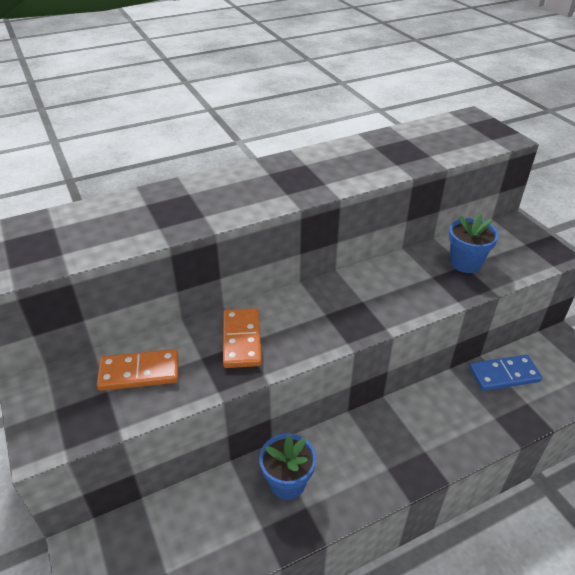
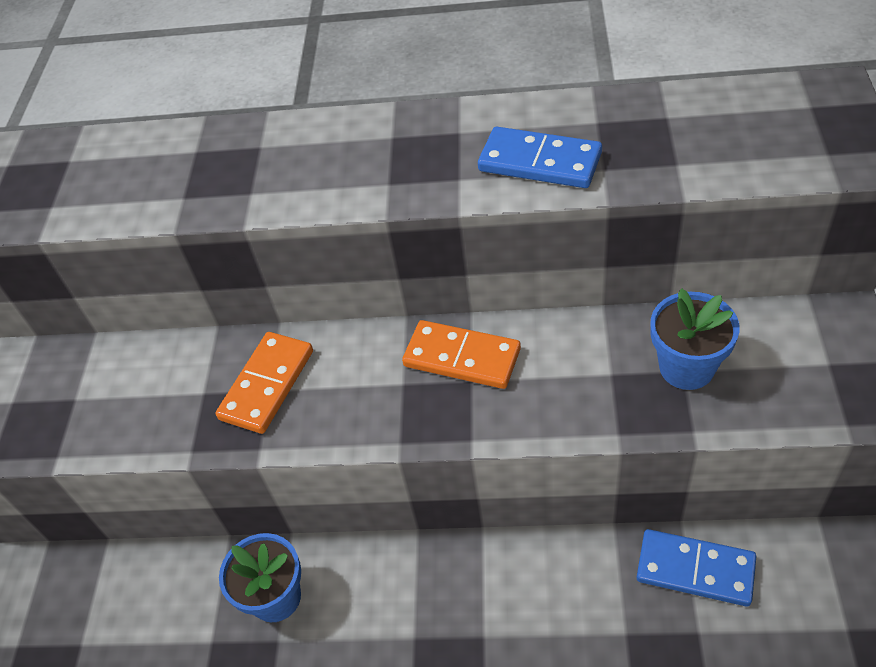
camera: 35 degrees right, 10 degrees up
orange domino [97,349,178,391] -> orange domino moved to [402,320,521,389]
none -> blue domino [478,127,602,188]

